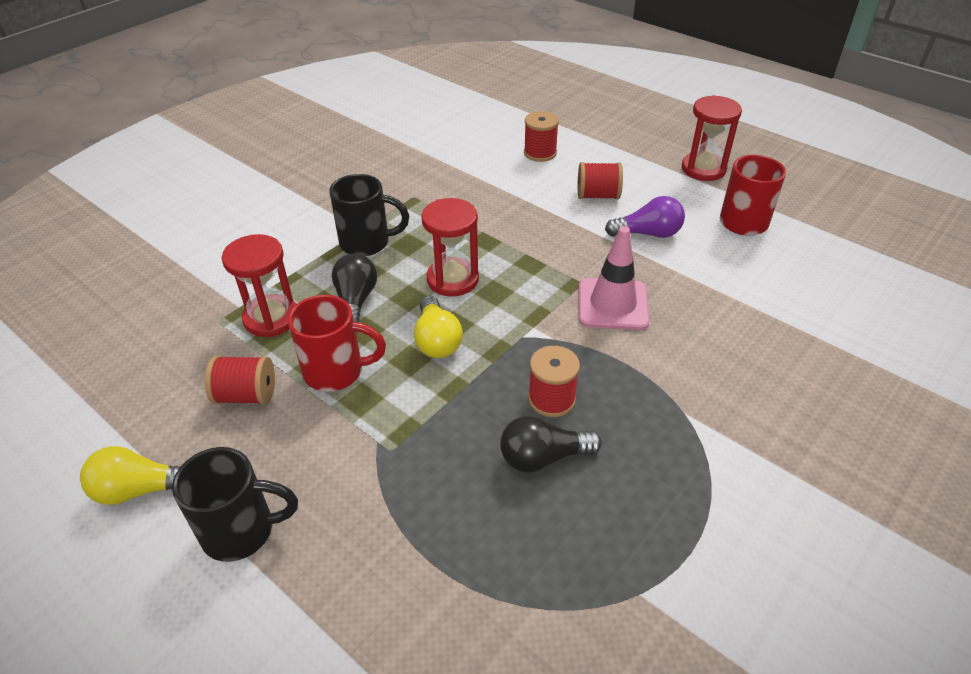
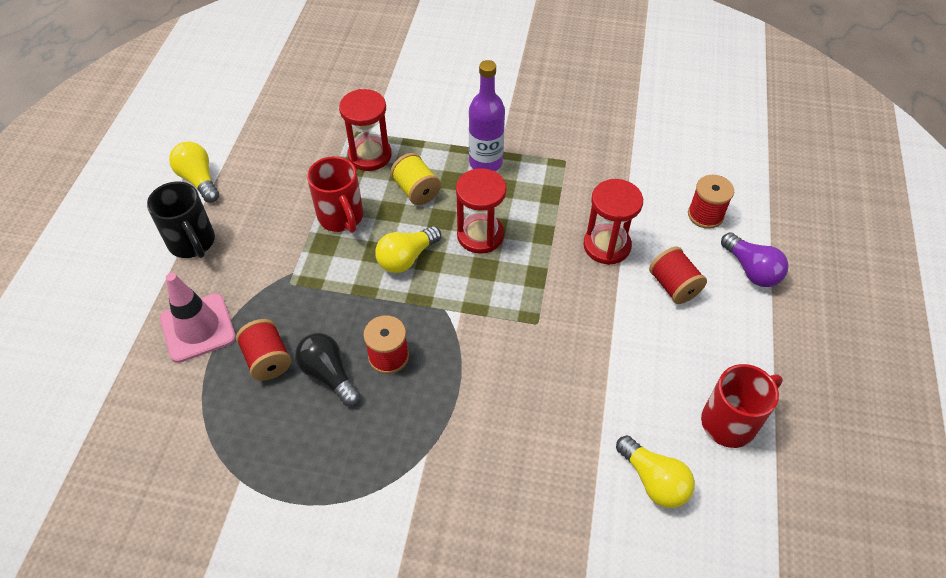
camera: 60 degrees right, 10 degrees up
red spool [205,356,275,405] -> red spool moved to [236,319,291,381]
black mug [329,174,409,256] -> purple bottle [469,60,505,171]
black light bulb [332,254,377,322] -> yellow spool [390,153,441,205]
pink traffic cone [579,226,650,330] -> pink traffic cone moved to [160,273,236,363]
purple light bulb [605,196,685,238] -> purple light bulb moved to [721,232,789,287]
red hourglass [682,95,742,181] -> red hourglass moved to [583,179,643,265]
none -> yellow light bulb [616,435,695,508]

